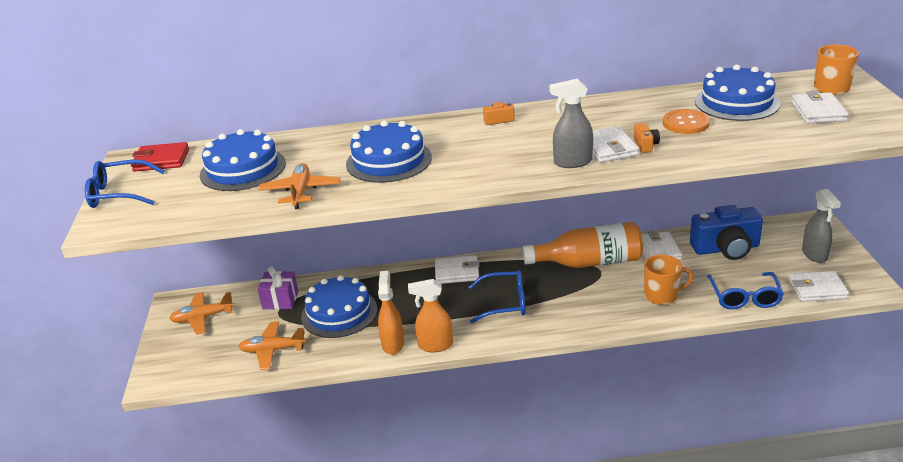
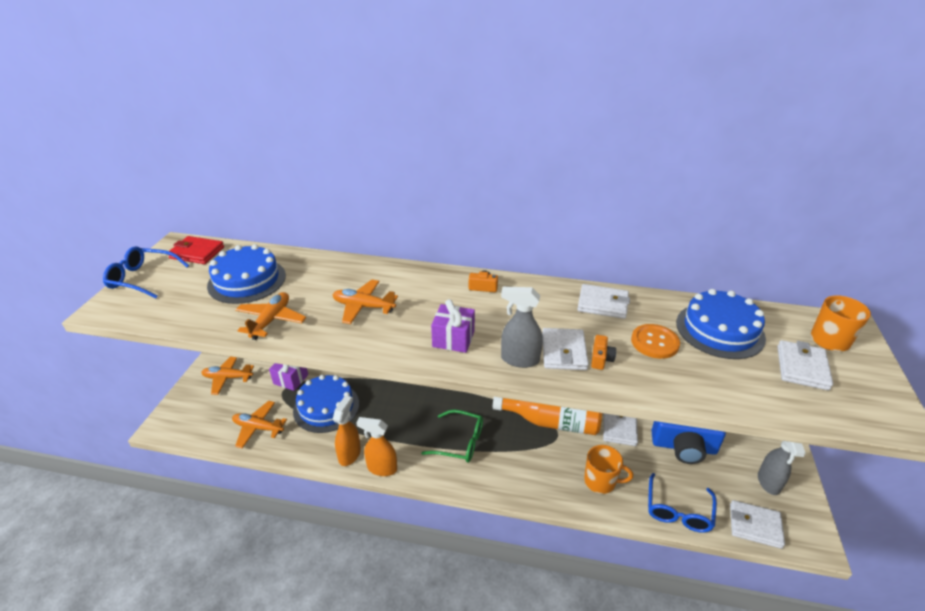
camera: 15 degrees right, 5 degrees up
blue cake [346,120,432,183] -> orange plane [333,279,398,324]
white wallet [435,255,480,284] -> white wallet moved to [577,284,630,319]
blue glasses [468,270,526,323] -> green glasses [421,410,483,463]
none -> purple gift [431,299,475,353]

